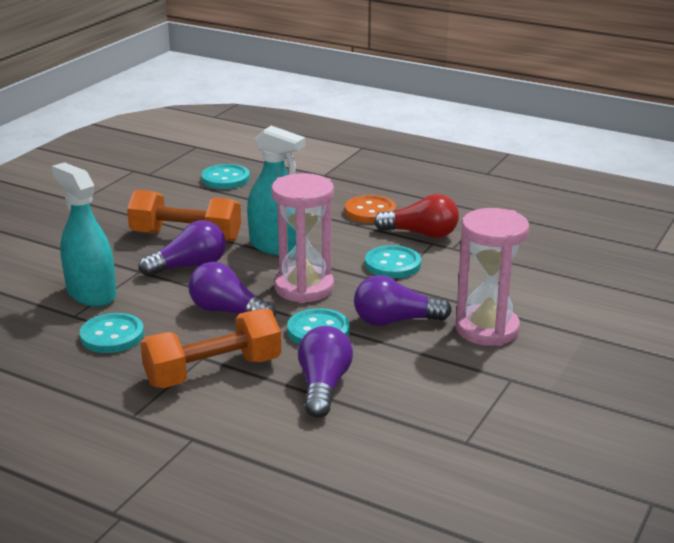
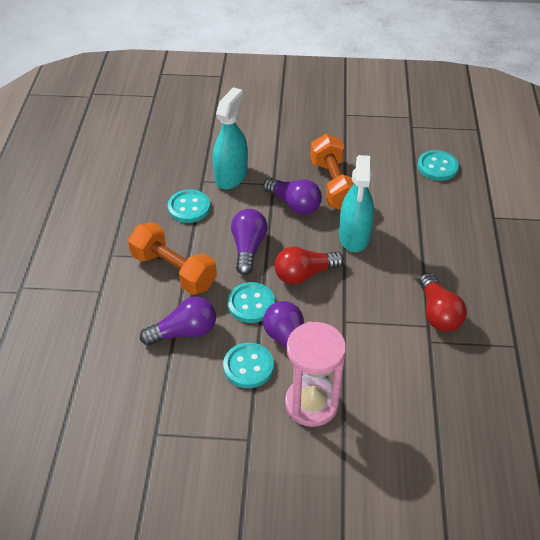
camera: 65 degrees right, 20 degrees up
pink hourglass [271,173,334,303] -> red light bulb [275,246,344,285]
orange button [345,195,396,223] -> none
turquoise button [365,245,421,278] -> turquoise button moved to [223,342,274,388]

